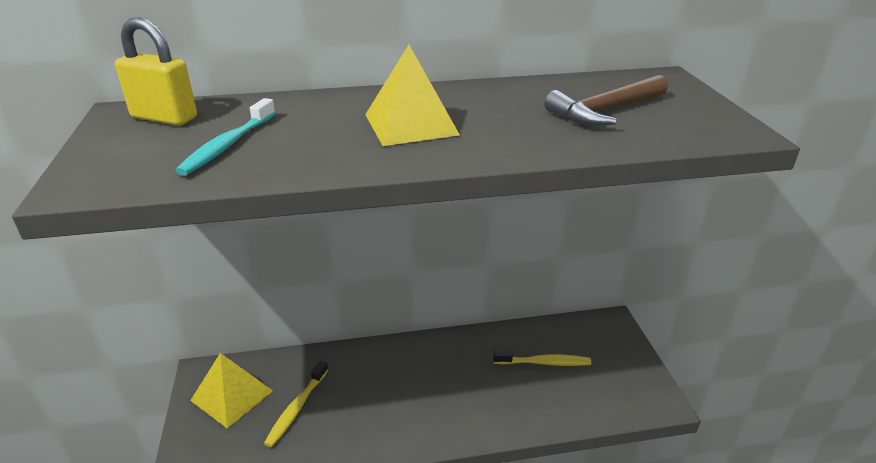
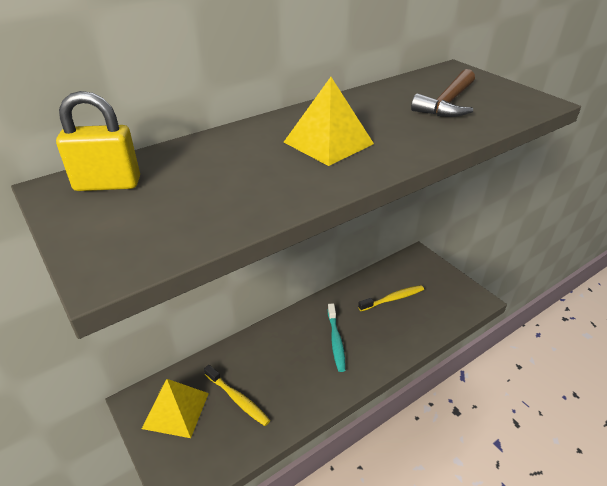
camera: 25 degrees left, 5 degrees up
turquoise toothbrush [175,98,276,176] -> turquoise toothbrush moved to [328,303,346,372]
yellow toothbrush [264,360,329,447] -> yellow toothbrush turned 45 degrees counterclockwise [204,365,270,426]

